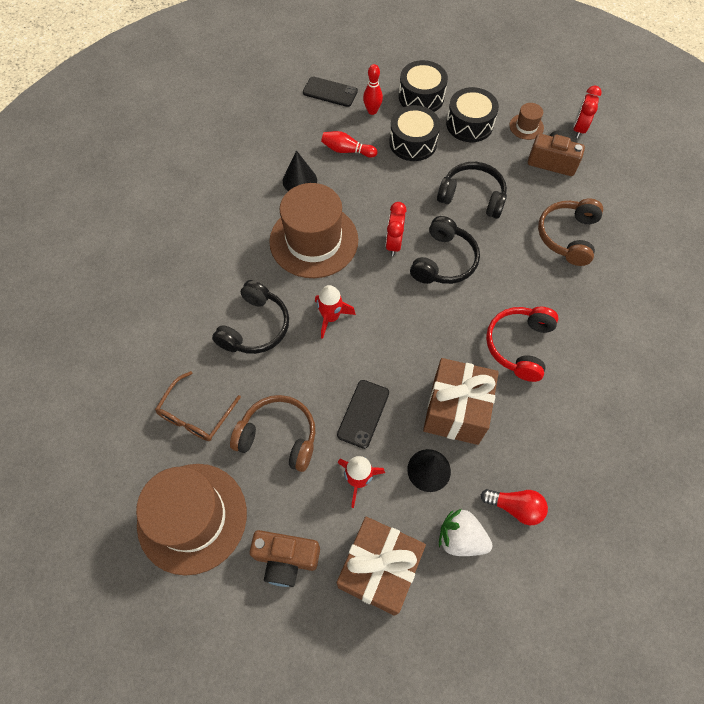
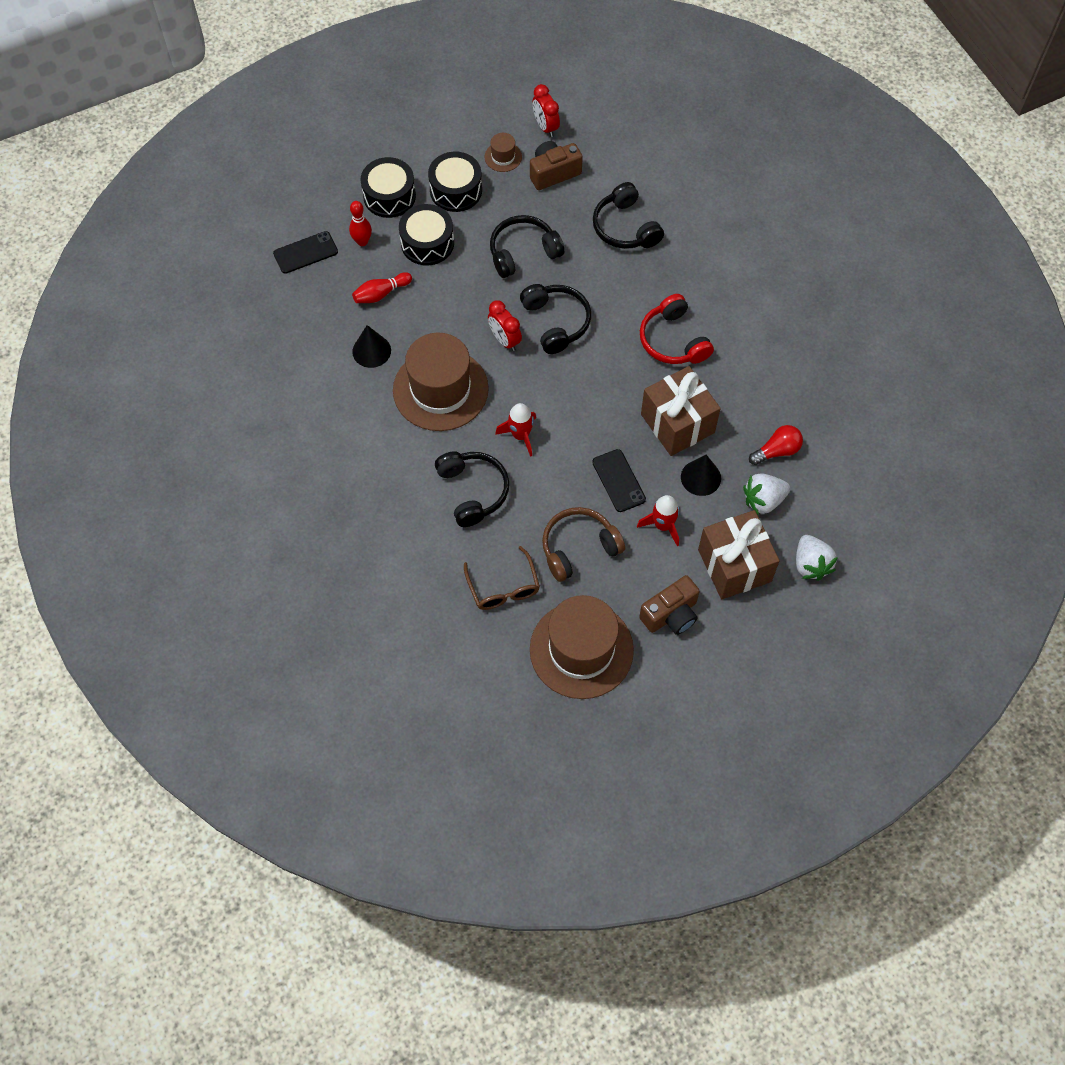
camera: 45 degrees left, 0 degrees up
brown headphones [538,199,603,266] -> black headphones [593,182,664,249]
none -> white strawberry [796,535,838,581]

